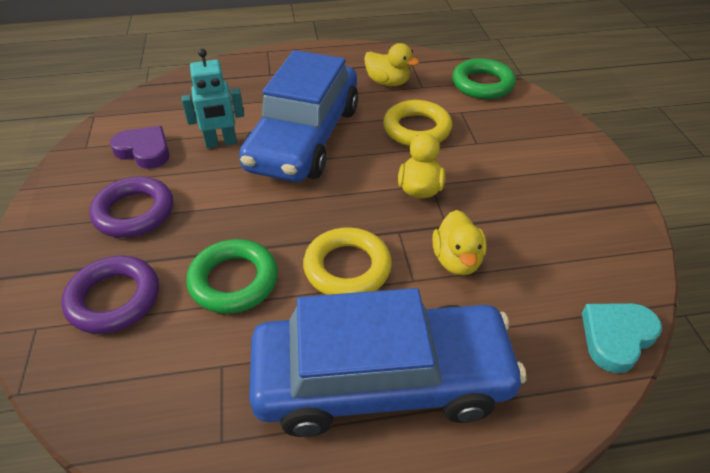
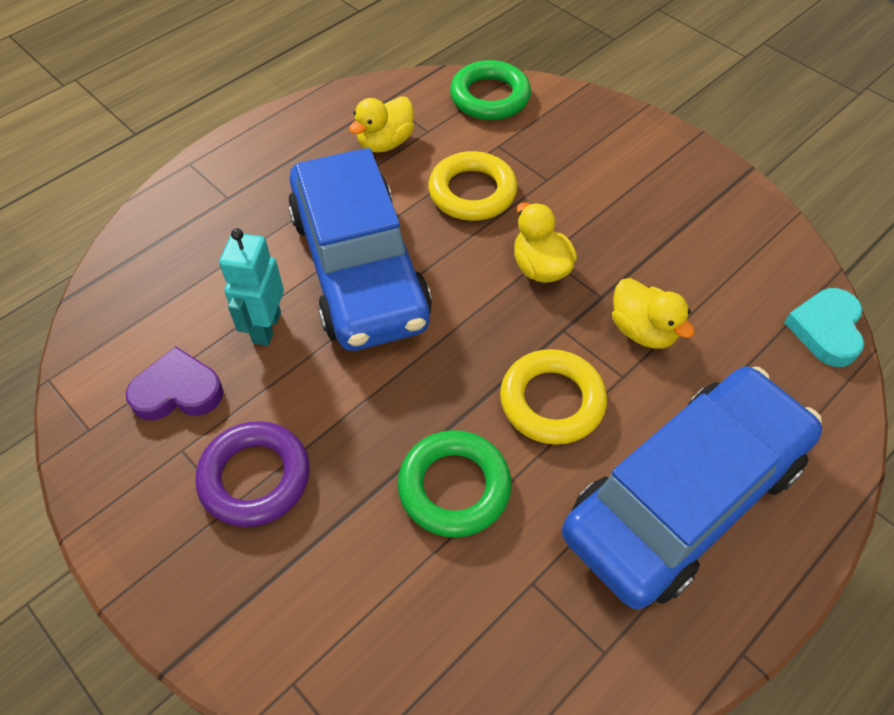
camera: 35 degrees left, 10 degrees up
purple ring [61,255,159,334] -> none
turquoise robot [181,49,244,148] -> turquoise robot turned 150 degrees clockwise [219,228,284,346]
yellow duck [364,43,419,86] -> yellow duck turned 135 degrees clockwise [349,96,414,153]

